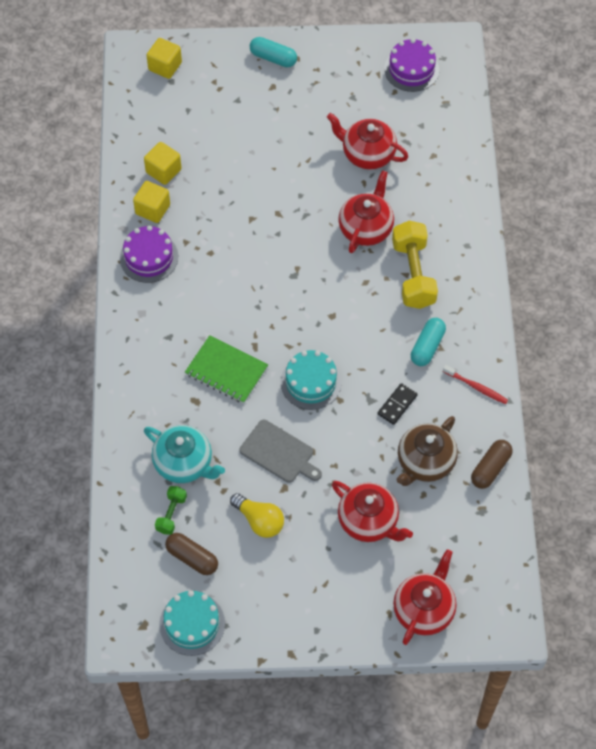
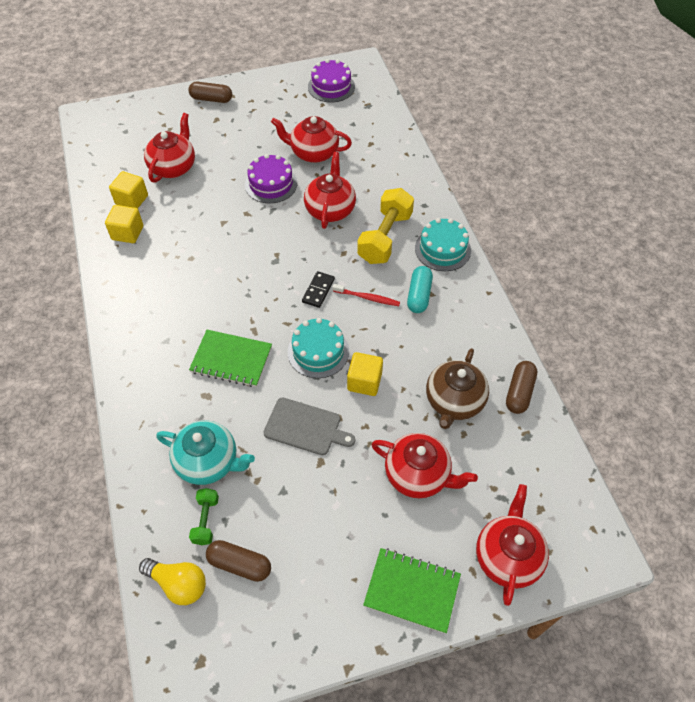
camera: 15 degrees left, 5 degrees down
purple cake [120,225,178,283] -> purple cake moved to [245,154,297,203]
yellow cube [146,38,182,79] -> yellow cube moved to [347,352,383,396]
turquoise cake [159,590,225,656] -> turquoise cake moved to [415,218,471,271]
yellow light bulb [230,493,284,538] -> yellow light bulb moved to [139,558,206,605]
turquoise capsule [250,37,297,67] -> brown capsule [188,82,232,103]
black domino [378,383,417,425] -> black domino moved to [302,271,335,308]
yellow dumbbell [392,221,438,309] -> yellow dumbbell turned 45 degrees clockwise [357,188,414,264]
red toothbrush [443,365,508,404] -> red toothbrush moved to [332,284,400,306]
none -> red teapot [144,113,195,183]
none -> green notebook [363,548,461,634]

